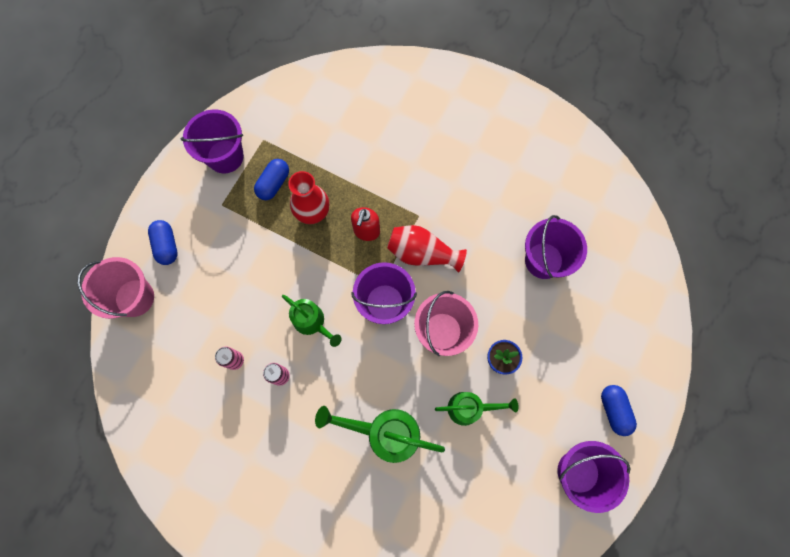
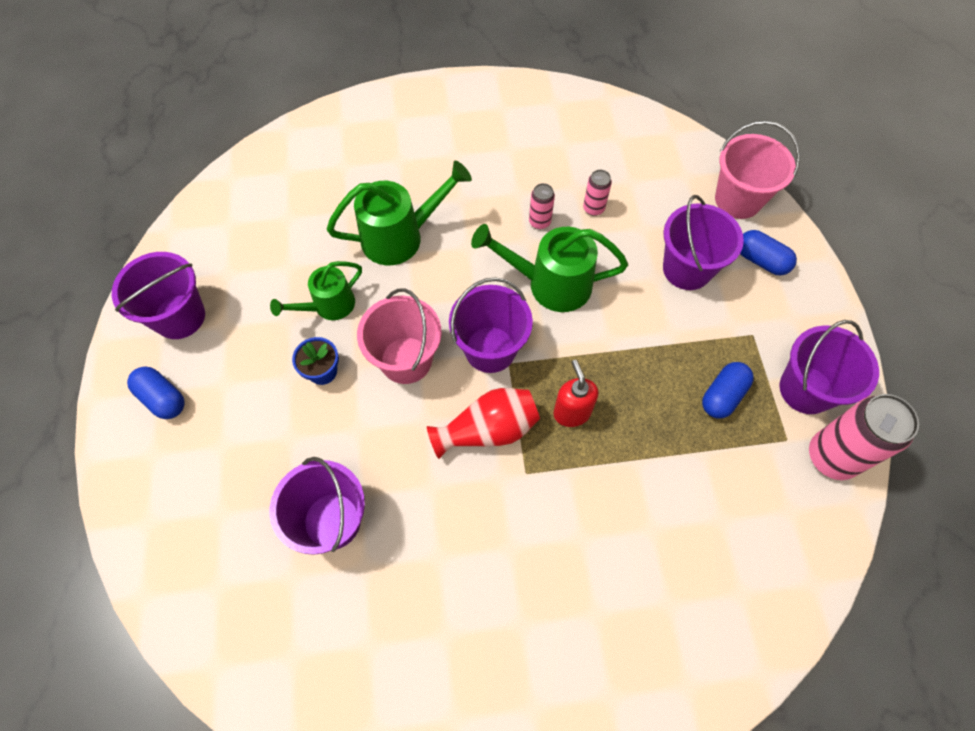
camera: 145 degrees right, 10 degrees down
blue capsule [254,159,289,200] -> blue capsule turned 45 degrees clockwise [702,362,754,419]
green watering can [282,295,342,347] -> green watering can [471,224,628,312], size x1.55
red vase [288,171,329,224] -> none
none -> purple bucket [663,195,744,290]
none -> pink can [809,394,919,480]

